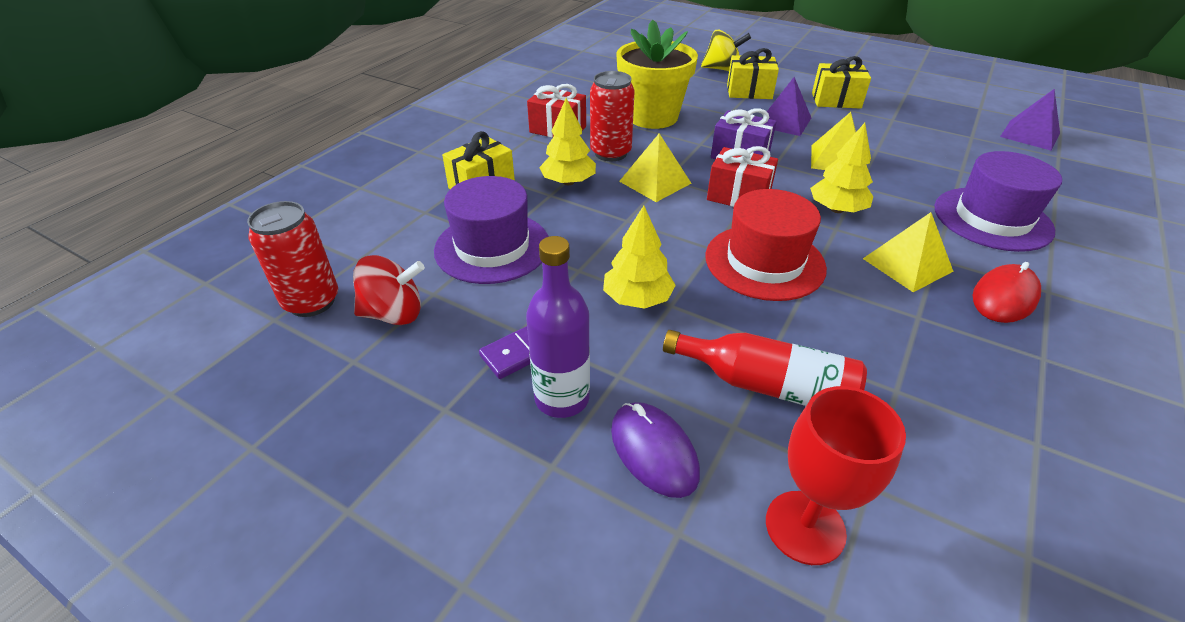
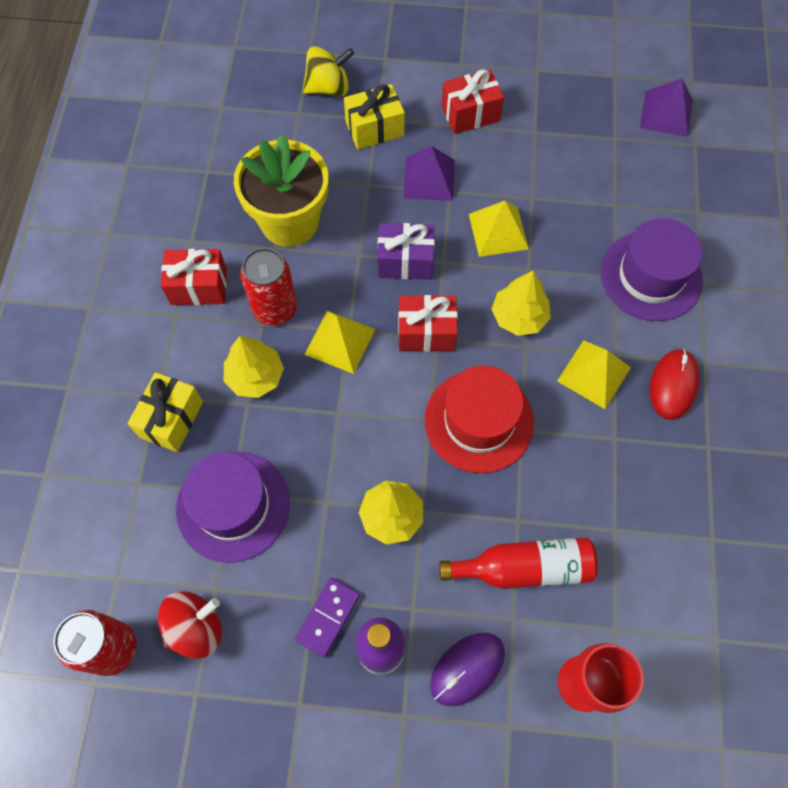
camera: 25 degrees left, 25 degrees up
purple mouse [611,402,700,498] -> purple mouse turned 75 degrees counterclockwise [430,633,505,706]
yellow gift [812,56,871,109] -> red gift [441,69,504,134]

